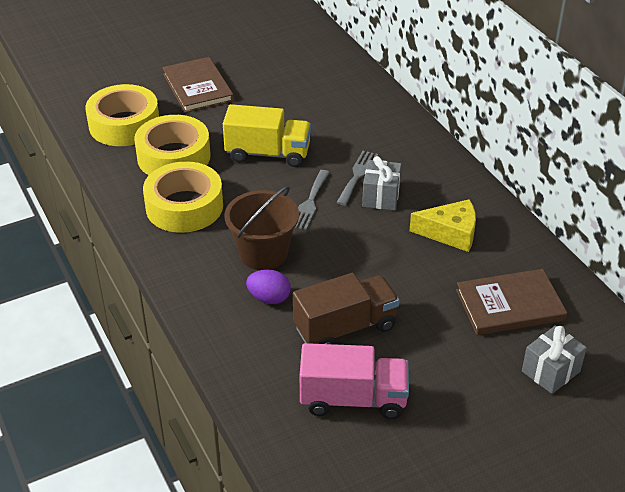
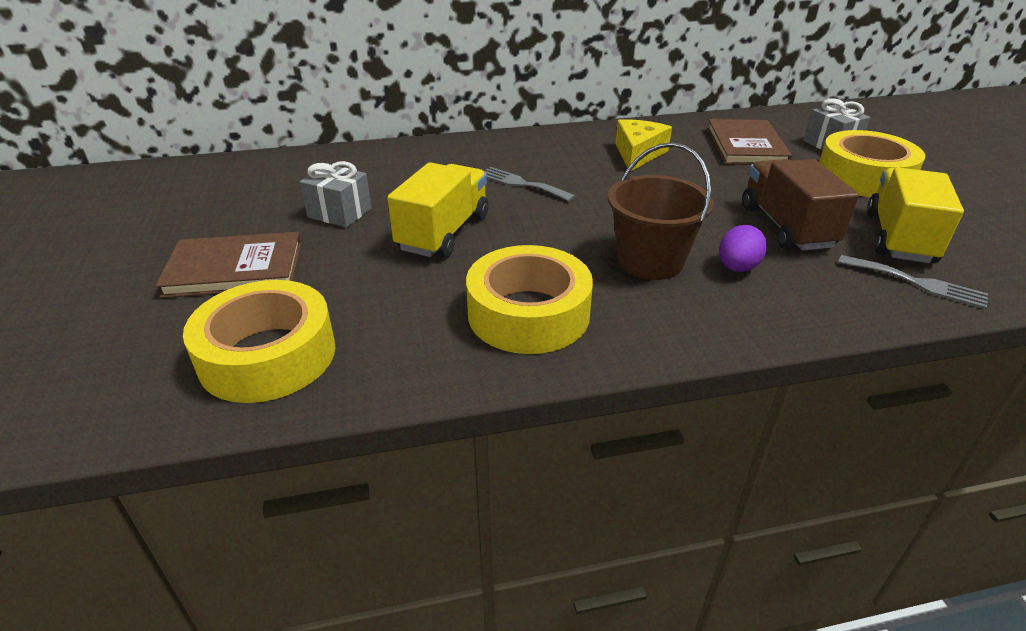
camera: 75 degrees left, 5 degrees down
yellow tape [134,115,211,175] -> yellow tape moved to [819,130,925,197]
grey fork [294,170,330,230] -> grey fork moved to [838,255,988,309]
pink truck [300,343,409,419] -> yellow truck [867,167,964,263]
grey gift [362,156,401,211] -> grey gift moved to [300,161,372,228]

